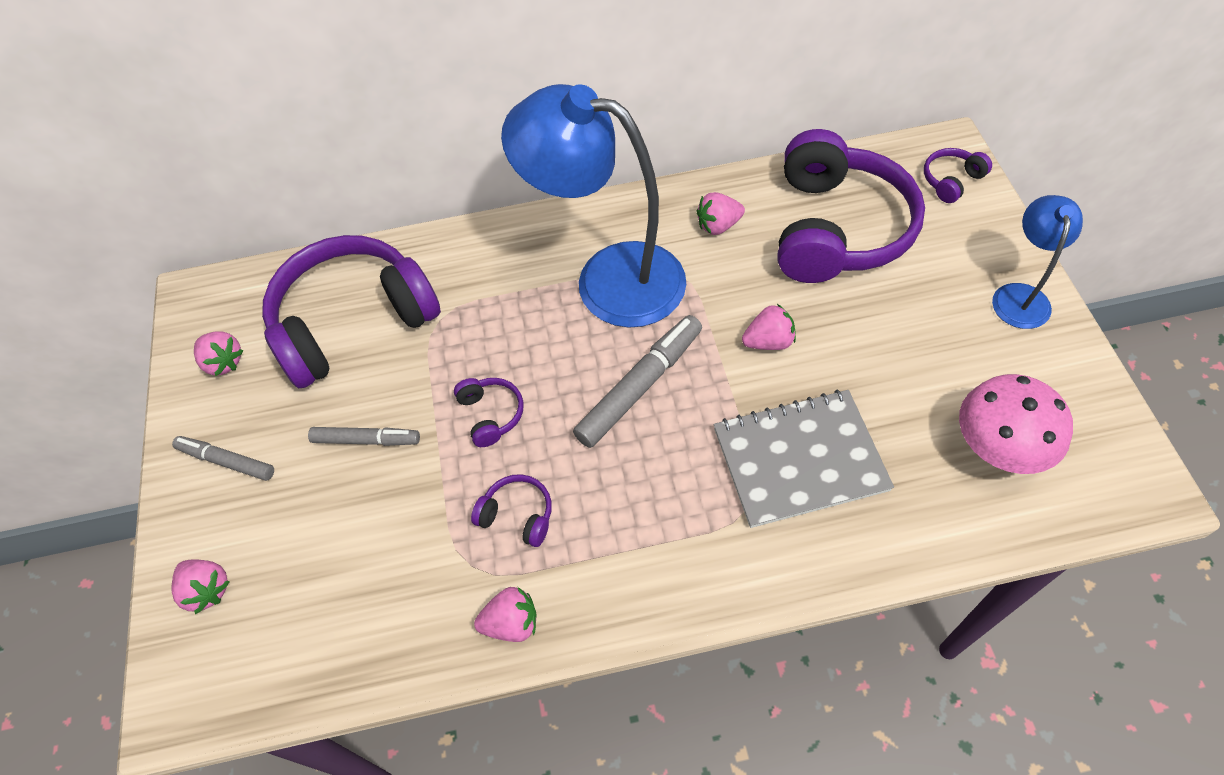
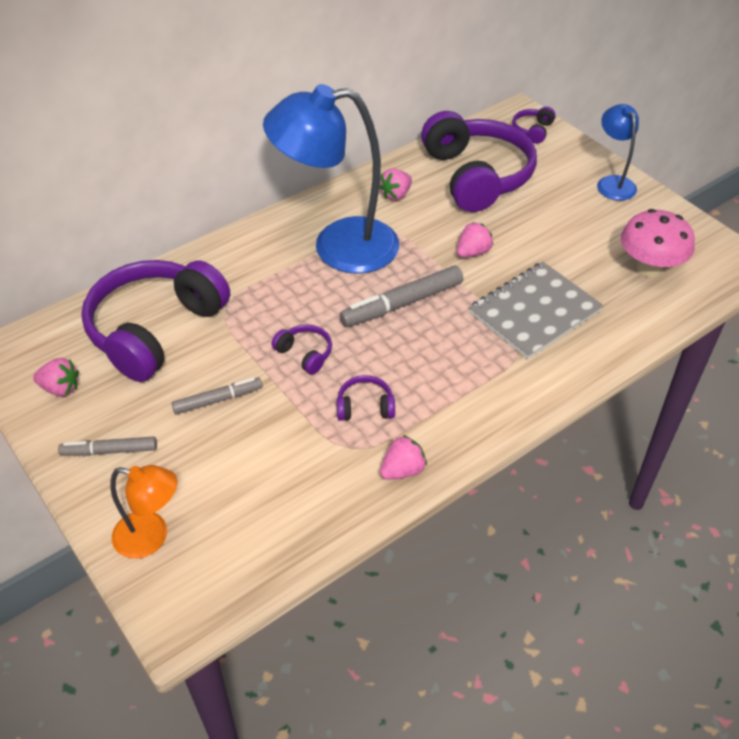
camera: 30 degrees left, 10 degrees down
pink strawberry [171,559,230,614] -> orange lamp [110,465,178,559]
grey marker [573,315,702,448] -> grey marker turned 135 degrees counterclockwise [340,266,463,327]

